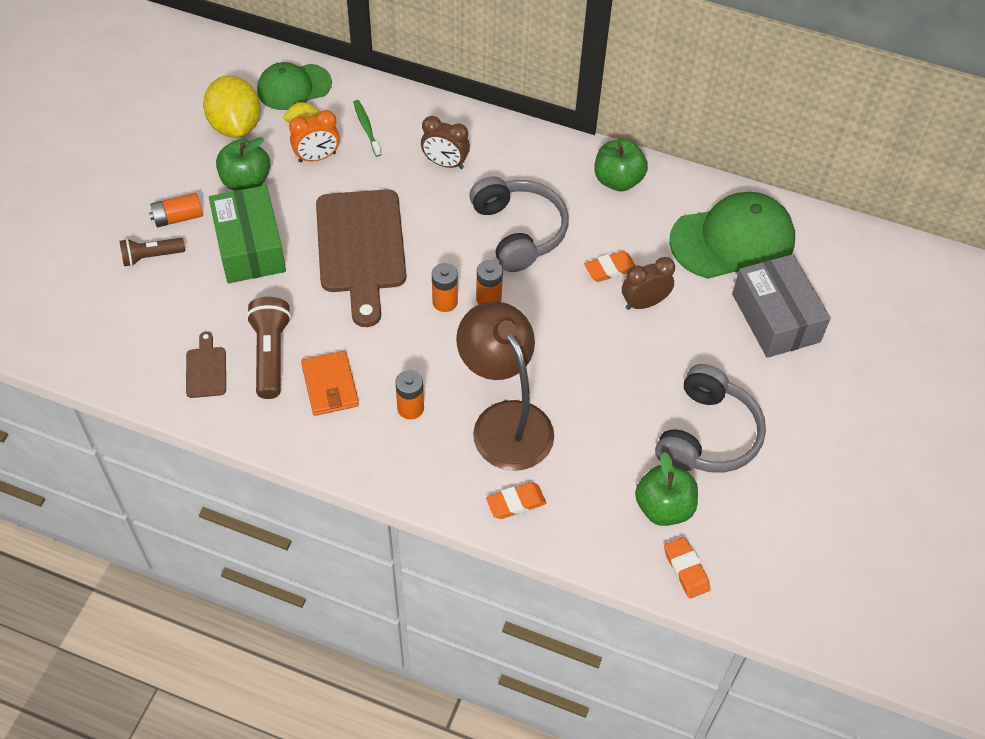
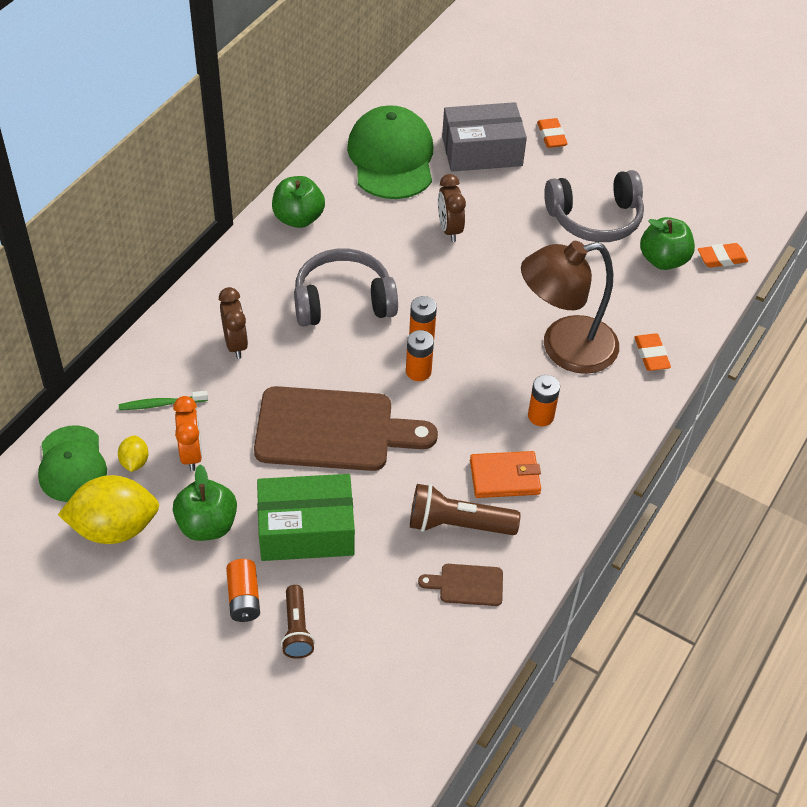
camera: 80 degrees left, 5 degrees down
brown clock [421,116,470,169] -> brown clock turned 45 degrees counterclockwise [219,287,248,359]
orange eraser [584,251,636,282] -> orange eraser moved to [537,118,568,148]
grey headphones [655,364,766,473] -> grey headphones turned 135 degrees clockwise [544,170,644,242]

